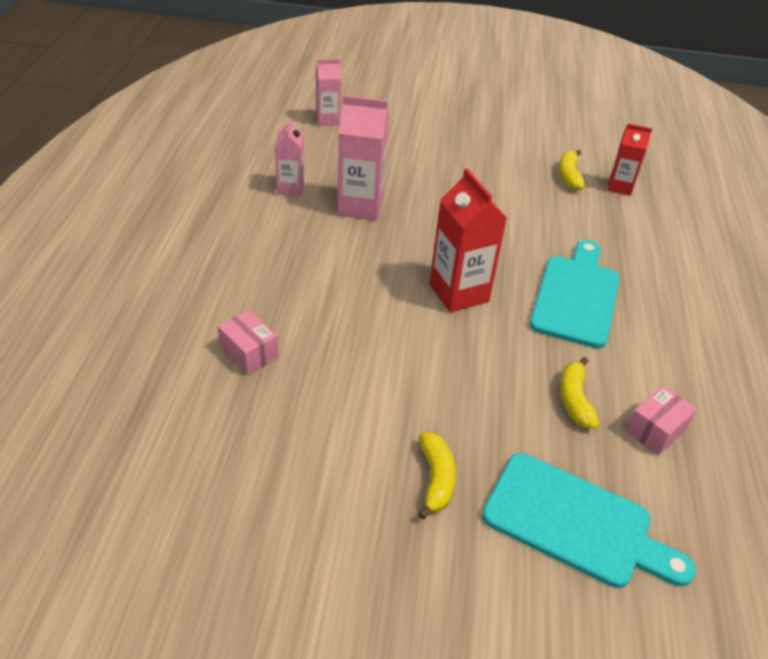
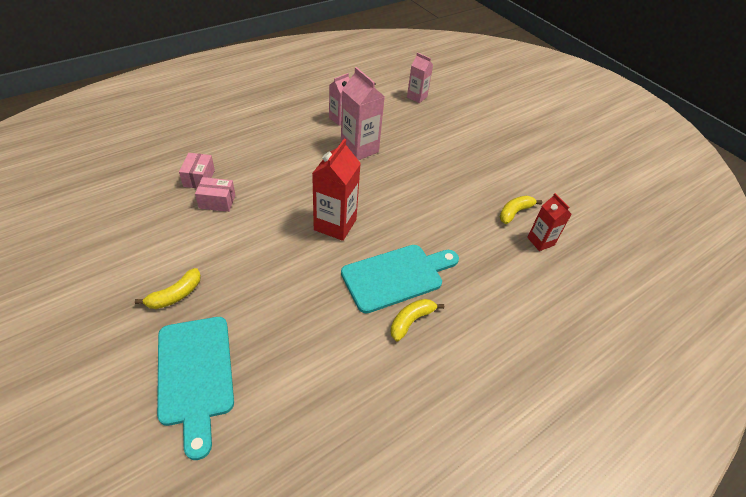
camera: 45 degrees right, 5 degrees up
yellow banana [560,357,599,428] -> yellow banana moved to [390,299,444,341]
pink box [625,385,697,455] -> pink box moved to [195,177,235,212]

